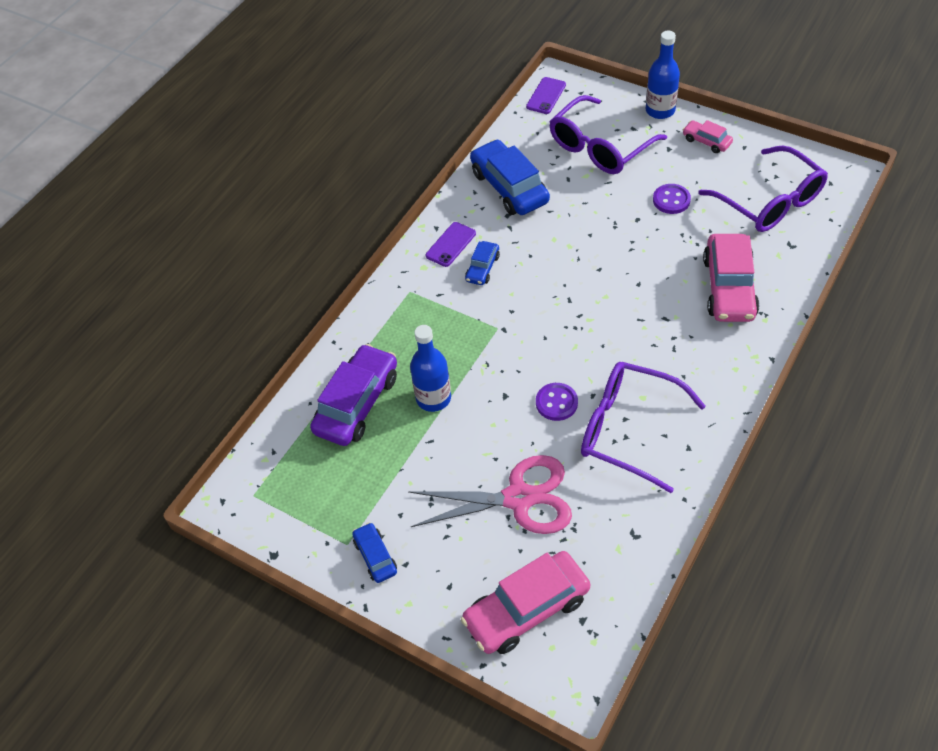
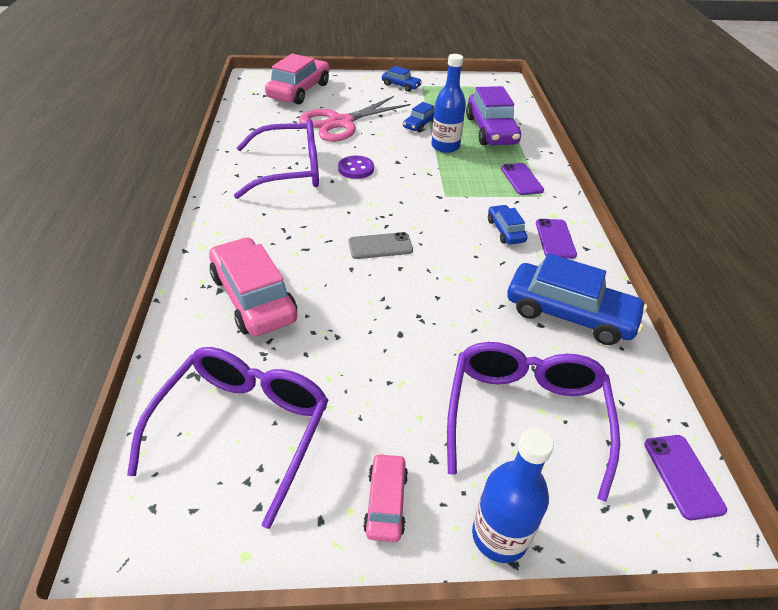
camera: 140 degrees right, 10 degrees down
purple button [653,184,691,214] -> none
pink car [683,120,733,153] -> pink car turned 90 degrees counterclockwise [363,453,408,542]
purple glasses [698,146,828,232] -> purple glasses turned 90 degrees clockwise [127,347,328,529]
none -> grey phone [348,232,413,259]
none -> blue car [403,102,435,133]
none -> purple phone [501,163,544,195]

